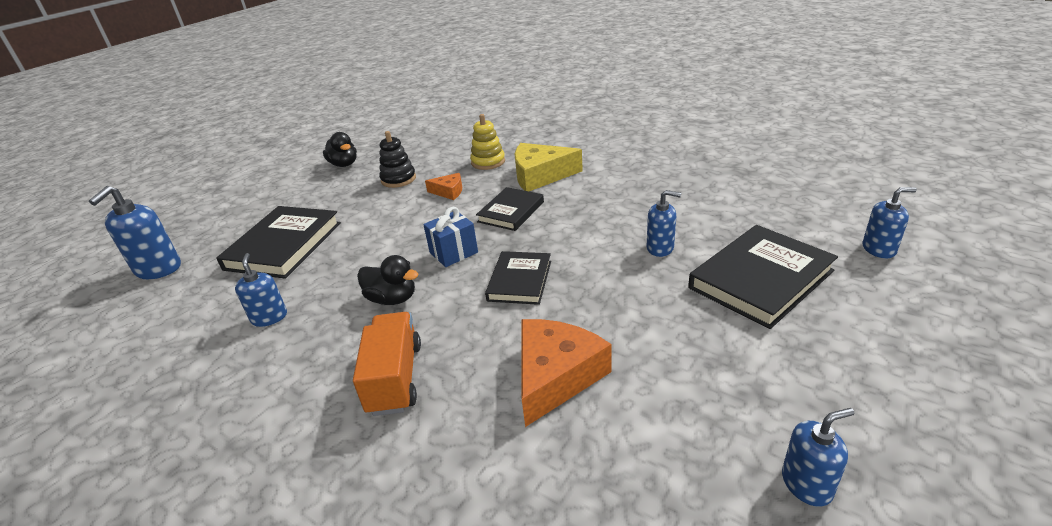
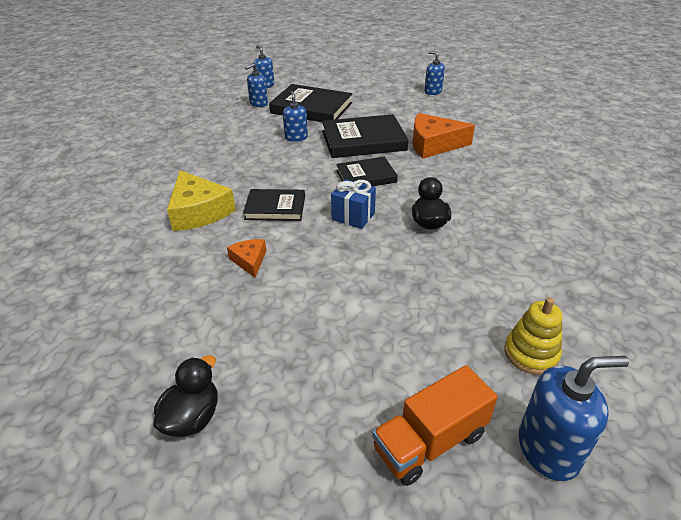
camera: 120 degrees left, 5 degrees up
black book [216,206,341,279] -> black book moved to [322,114,408,158]
blue soap dispenser [235,253,287,327] -> blue soap dispenser moved to [245,63,268,107]
orange truck [353,312,421,416] -> orange truck moved to [372,365,498,486]
black stacking toy [379,131,416,188] -> none
yellow stacking toy [470,114,505,170] -> yellow stacking toy moved to [505,297,563,375]

